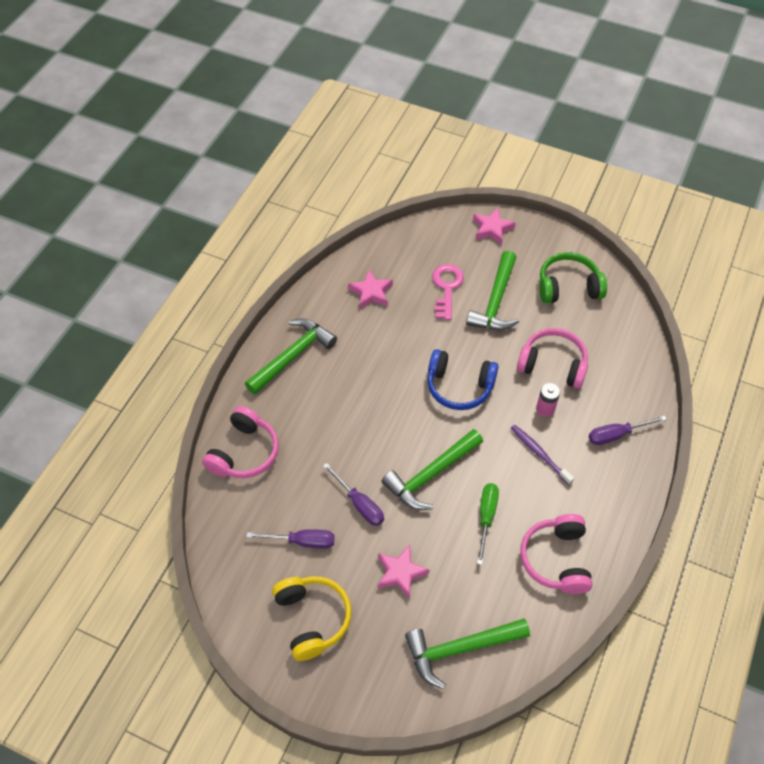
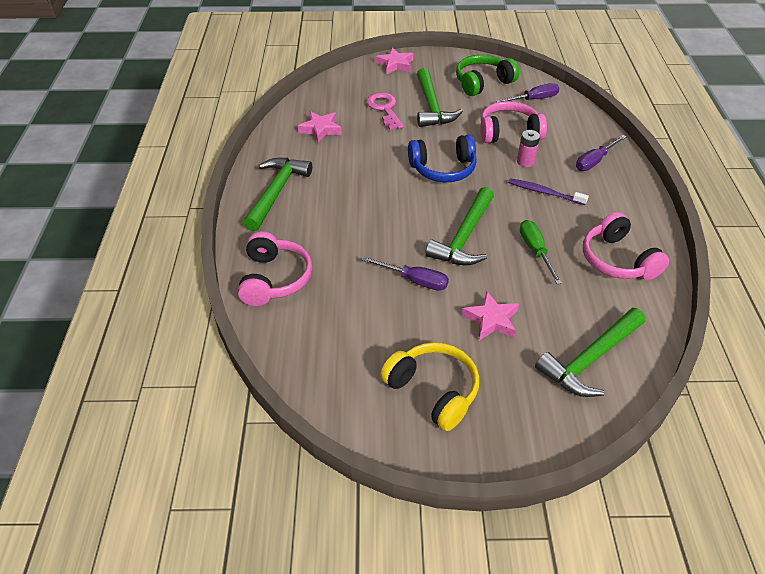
camera: 25 degrees left, 10 degrees down
purple screwdriver [246,529,335,549] -> purple screwdriver moved to [496,83,559,102]

